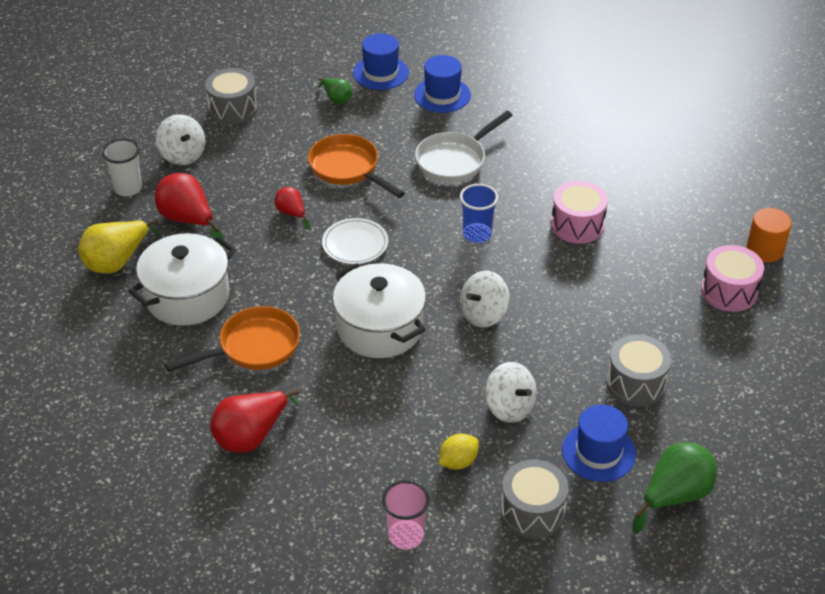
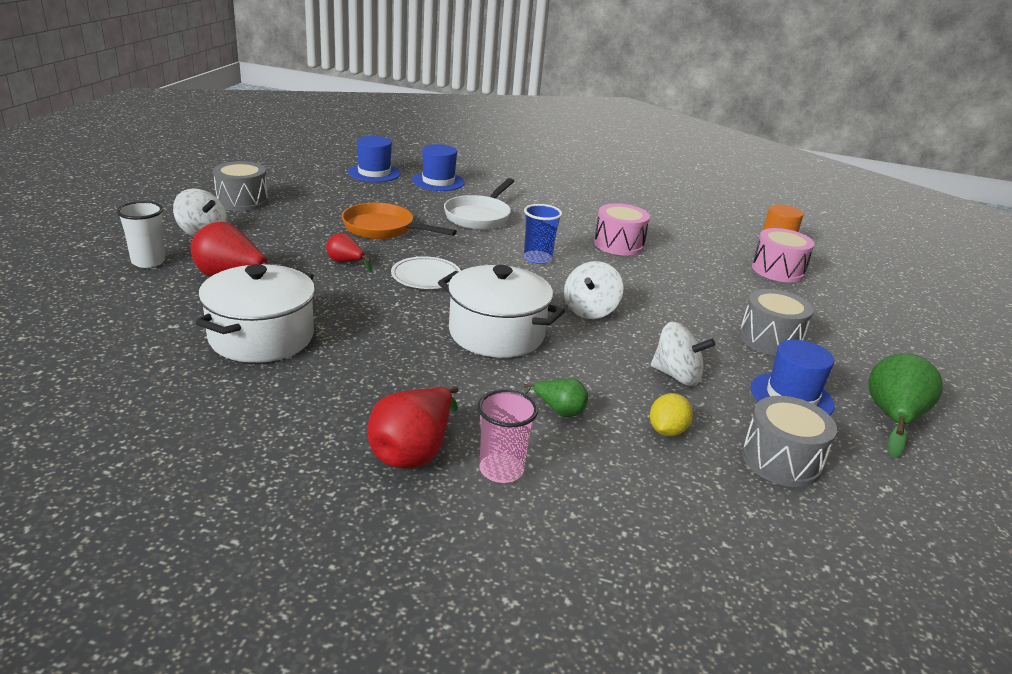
camera: 25 degrees left, 15 degrees down
yellow pear [78,220,161,274] -> none
orange pan [165,306,300,371] -> none
green pear [318,78,352,104] -> green pear moved to [524,378,588,417]
pink cup [382,480,430,549] -> pink cup moved to [478,389,538,483]

